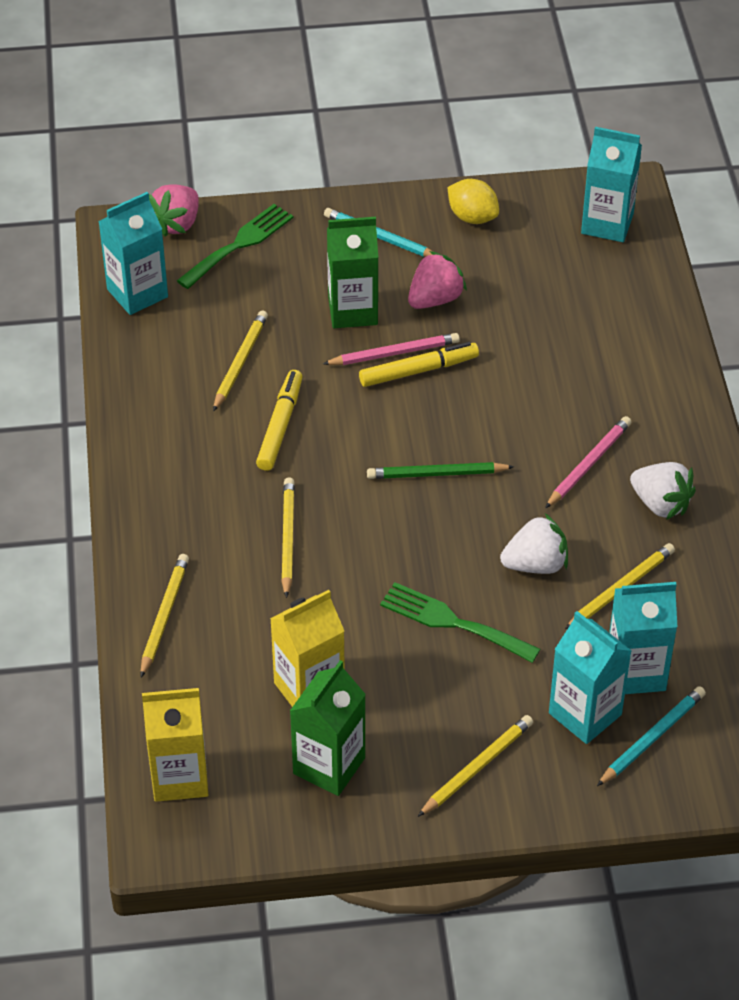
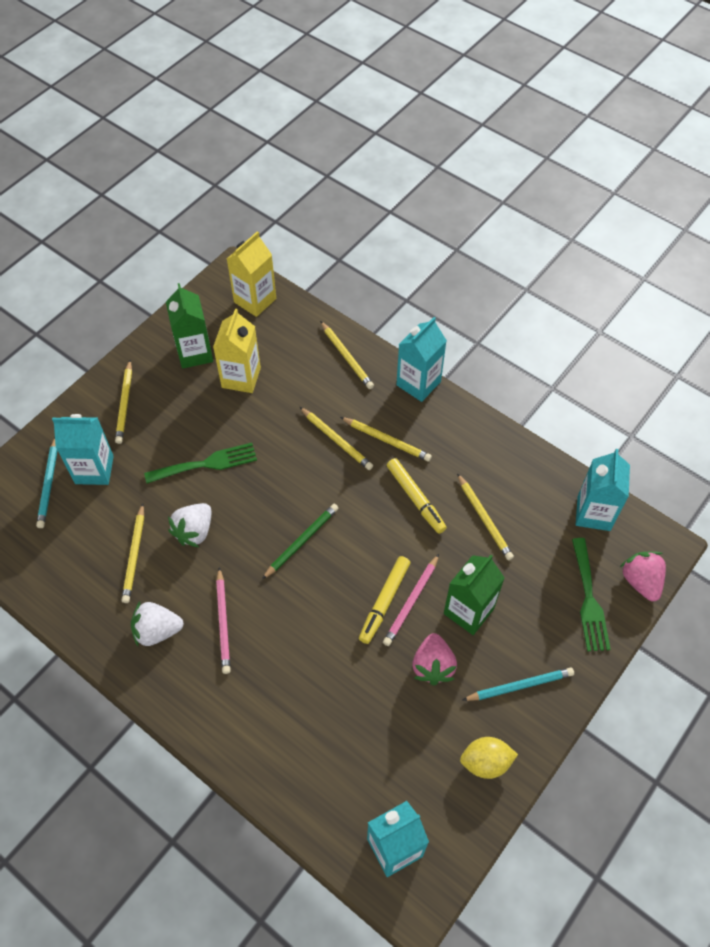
camera: 135 degrees right, 10 degrees up
turquoise carton [609,582,677,694] -> turquoise carton moved to [396,317,447,402]
none -> yellow pencil [340,417,432,462]

